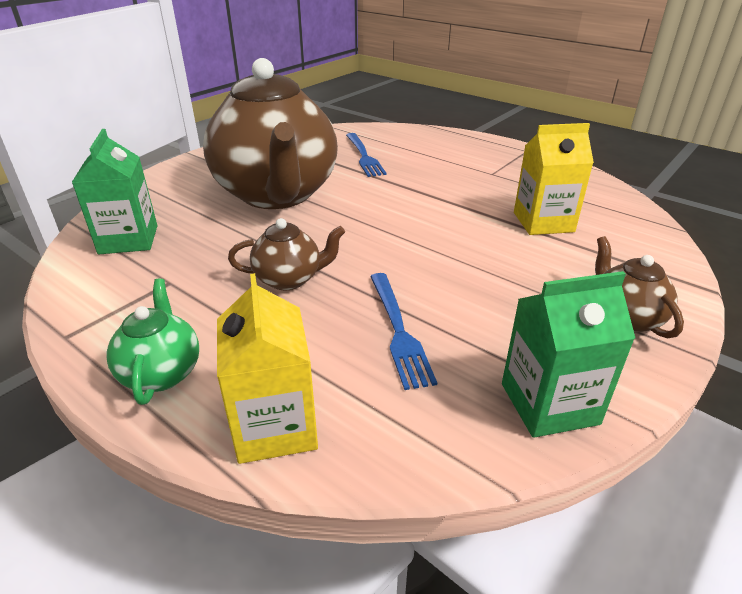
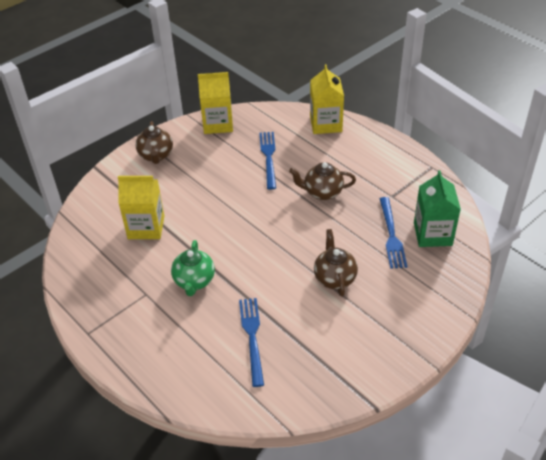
camera: 170 degrees left, 10 degrees up
green teapot [106,279,199,405] -> green teapot moved to [171,240,215,296]
brown teapot [203,58,338,209] -> brown teapot [314,229,358,296], size x0.42
green carton [502,271,635,438] -> yellow carton [198,72,233,134]
none -> blue fork [379,197,407,269]

